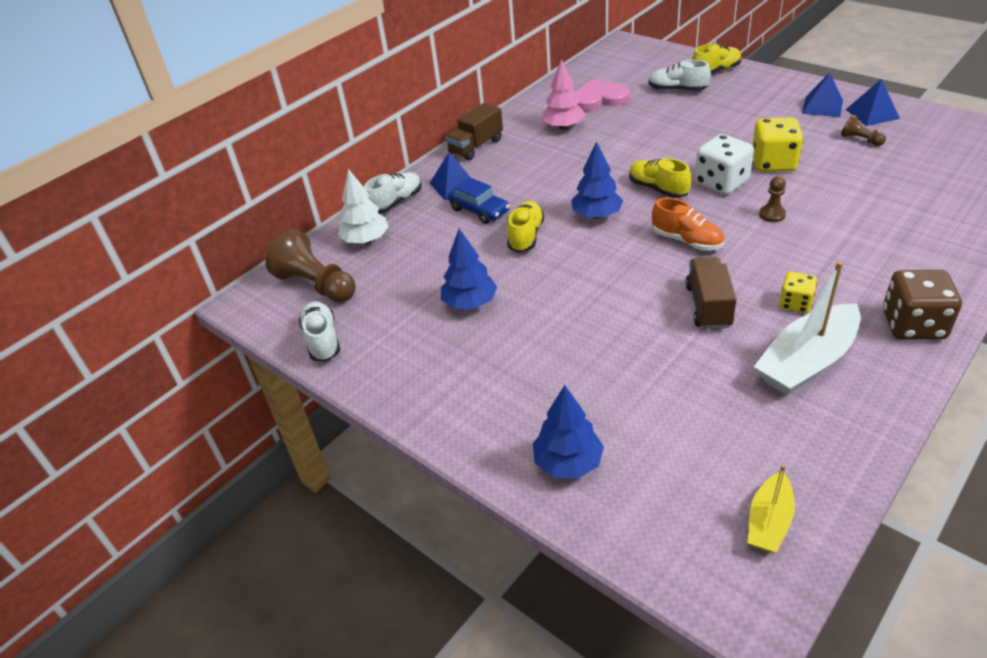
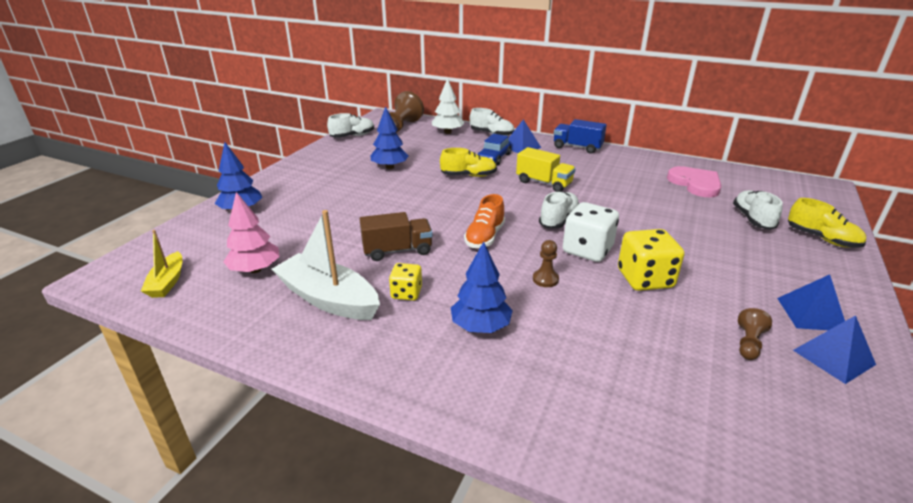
camera: 70 degrees right, 10 degrees down
brown truck [446,103,503,160] -> blue truck [554,119,607,154]
pink tree [542,59,586,130] -> pink tree moved to [223,192,280,273]
blue tree [571,141,623,219] -> blue tree moved to [451,242,513,333]
yellow shoe [629,158,691,198] -> white shoe [539,191,579,229]
yellow boat [748,464,795,553] -> yellow boat turned 105 degrees counterclockwise [141,230,182,298]
brown dice [883,270,962,340] -> none
none -> yellow truck [516,147,576,192]

